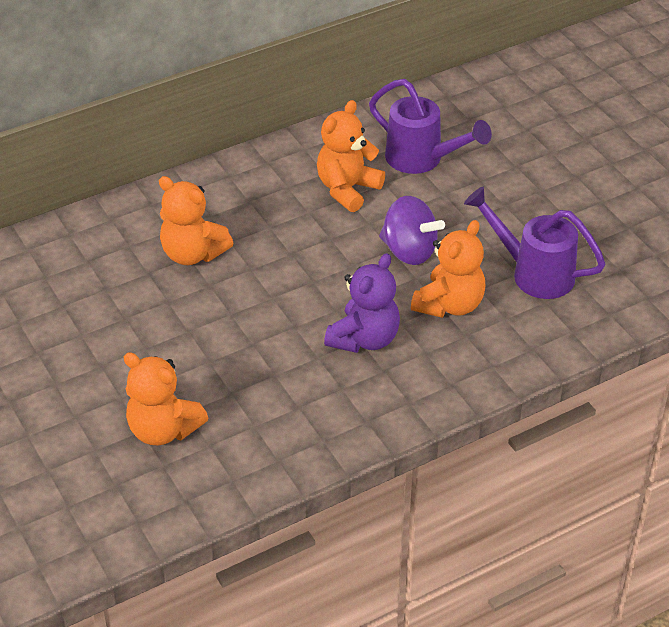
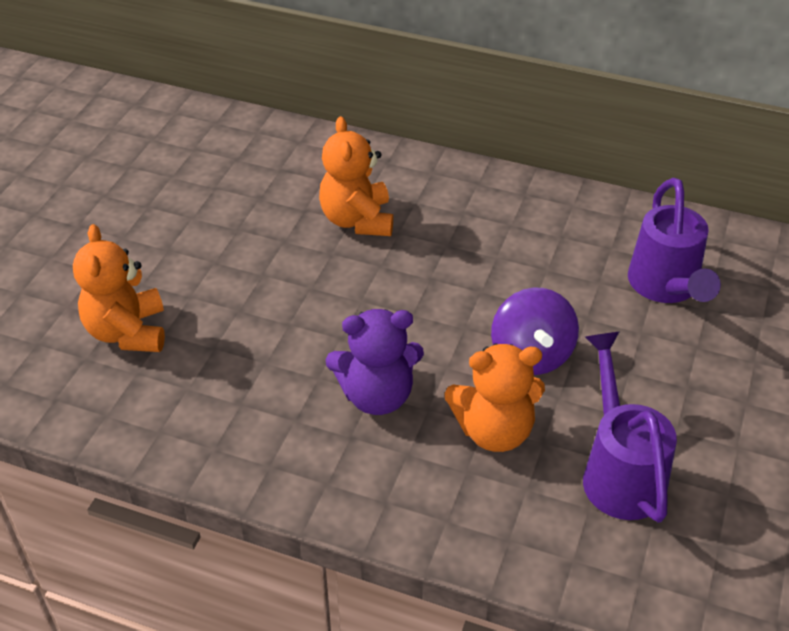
camera: 50 degrees right, 0 degrees up
orange teddy bear [317,100,385,212] -> none

